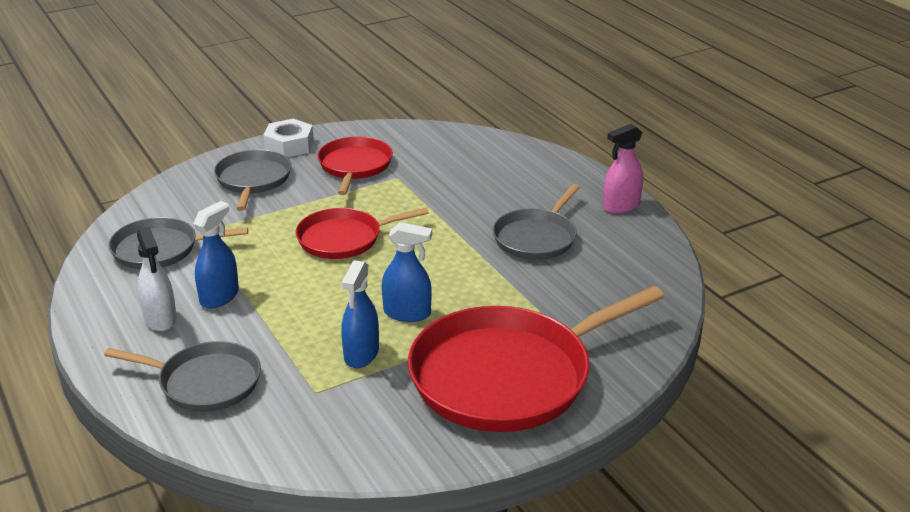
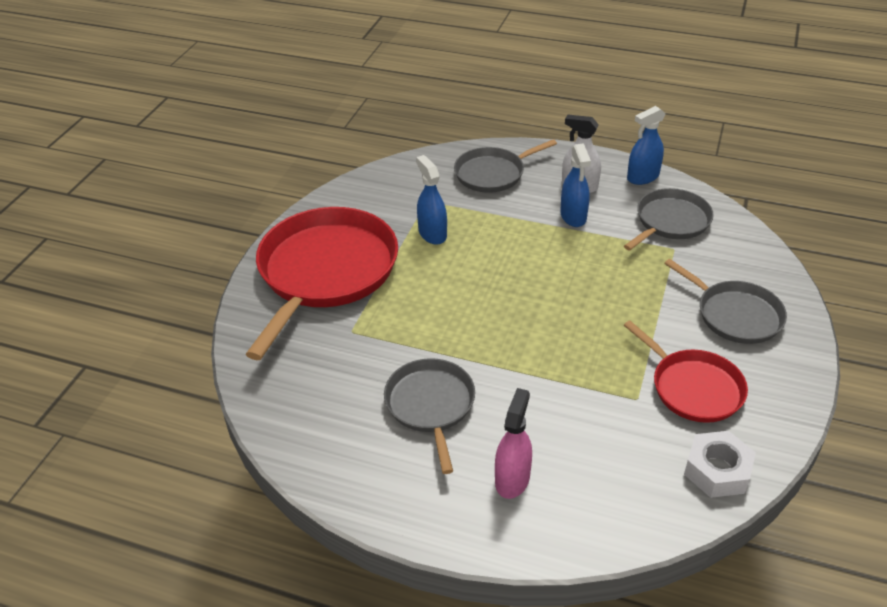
camera: 140 degrees right, 10 degrees up
white nut [263,119,314,157] -> white nut moved to [684,431,756,498]
red pan [296,208,429,259] -> none
blue spray bottle [382,222,432,322] -> blue spray bottle moved to [627,106,665,185]
pink spray bottle [603,124,643,214] -> pink spray bottle moved to [495,388,532,499]

